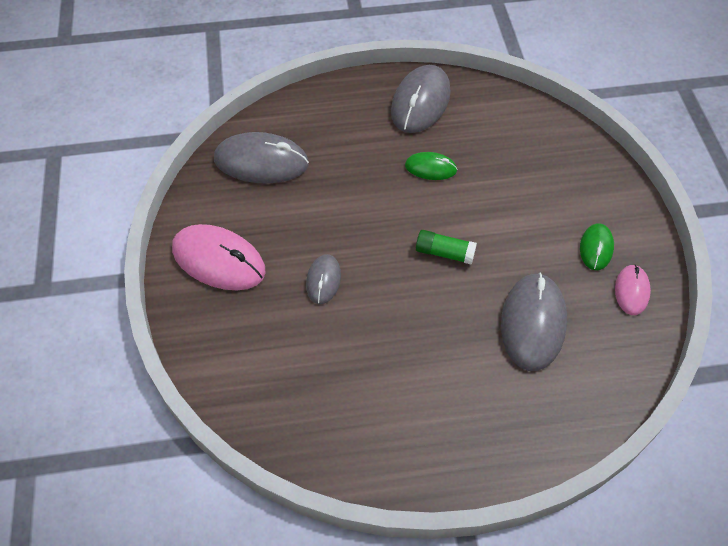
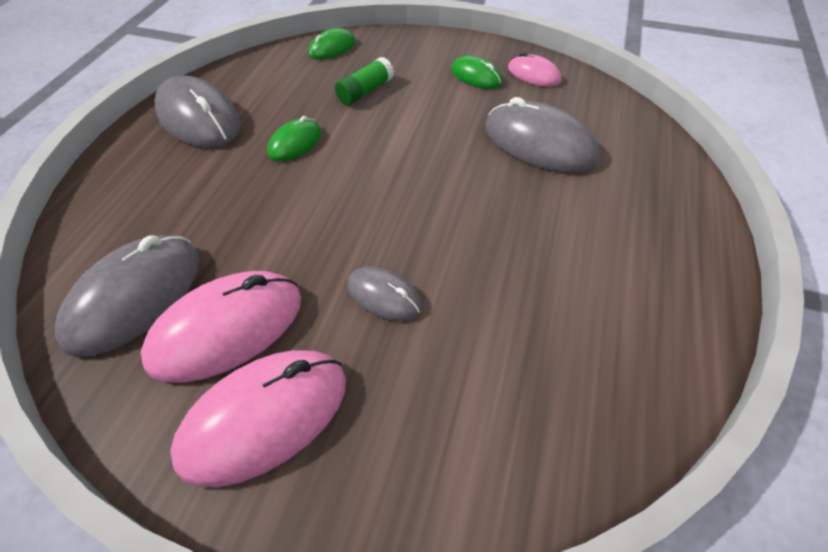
camera: 65 degrees left, 5 degrees down
green glue stick [416,230,477,265] -> green glue stick moved to [335,57,394,105]
none -> pink mouse [141,271,301,383]
none -> green mouse [308,28,355,59]

